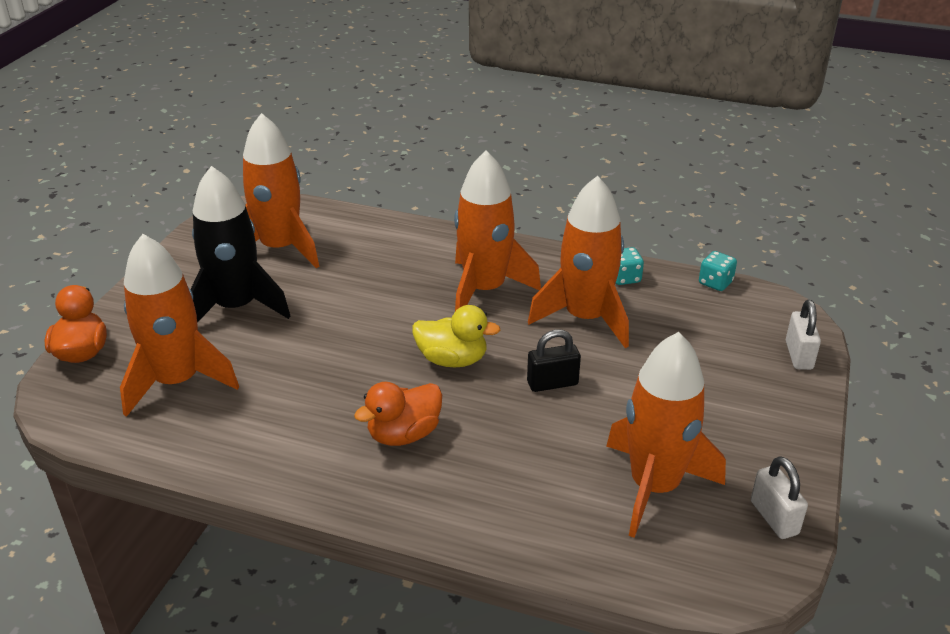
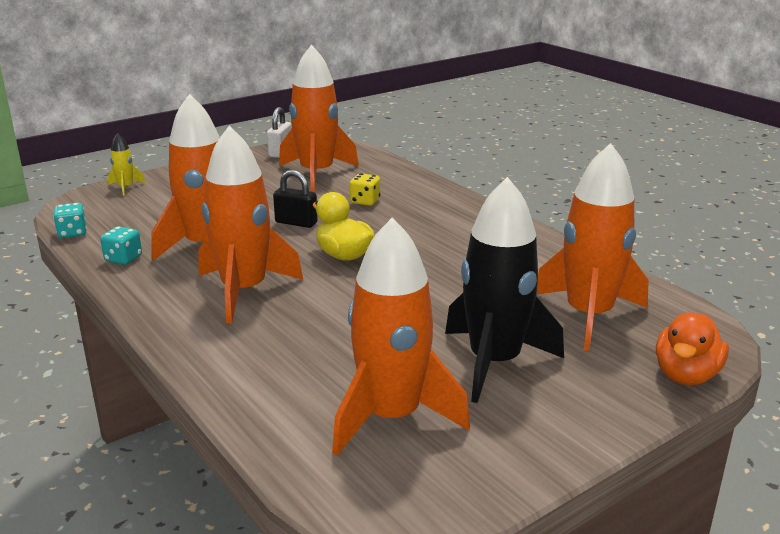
camera: 145 degrees left, 10 degrees down
orange duck [354,382,442,446] -> none
white padlock [786,300,821,370] -> yellow rocket [108,133,145,196]
none -> yellow dice [350,173,380,206]

